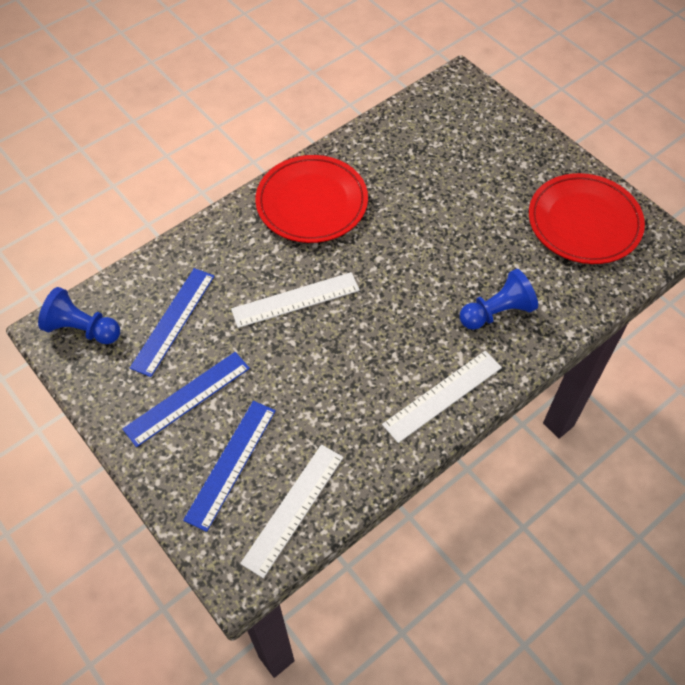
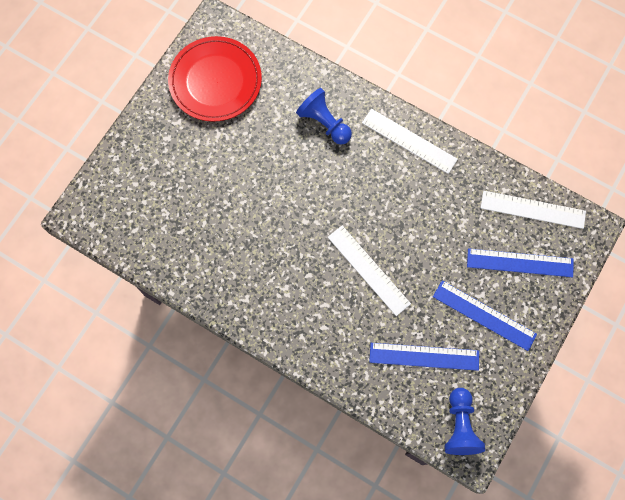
camera: 110 degrees left, 15 degrees up
red plate [255,155,368,243] -> none

